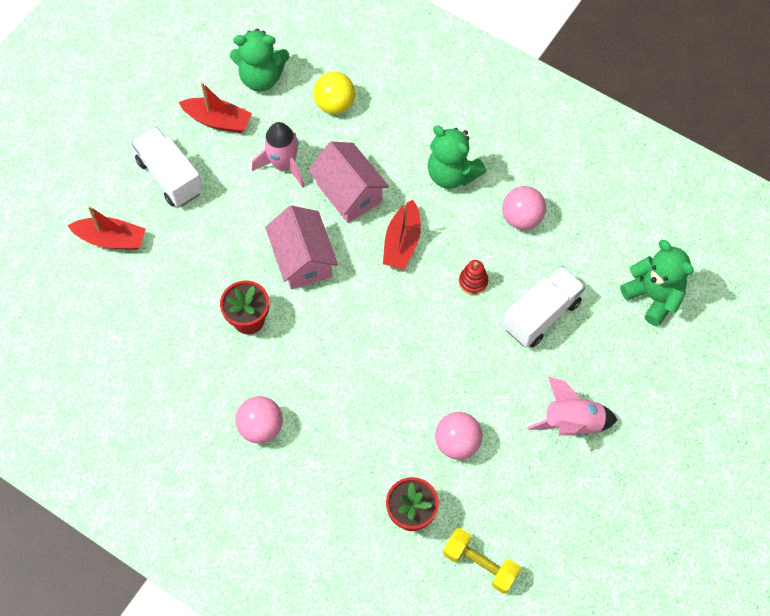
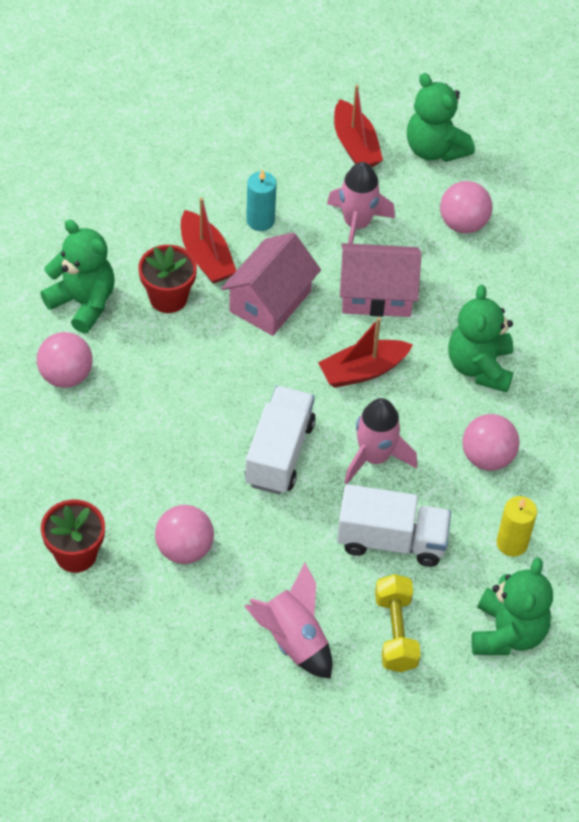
camera: 50 degrees right, 10 degrees down
red boat [67,205,146,250] -> red boat moved to [181,197,236,284]
white truck [131,127,203,207] -> white truck moved to [245,386,316,494]
pink house [308,142,389,223] -> pink house turned 75 degrees clockwise [340,243,421,317]
yellow ball [313,72,355,114] -> pink ball [440,181,492,233]
yellow dumbbell [443,528,521,594] -> yellow dumbbell moved to [375,574,421,672]
red stacking toy [459,260,488,295] -> pink rocket [344,398,417,484]
none -> green teddy bear [40,219,115,333]
none -> turquoise candle [246,169,277,231]
none -> yellow candle [496,496,537,557]

